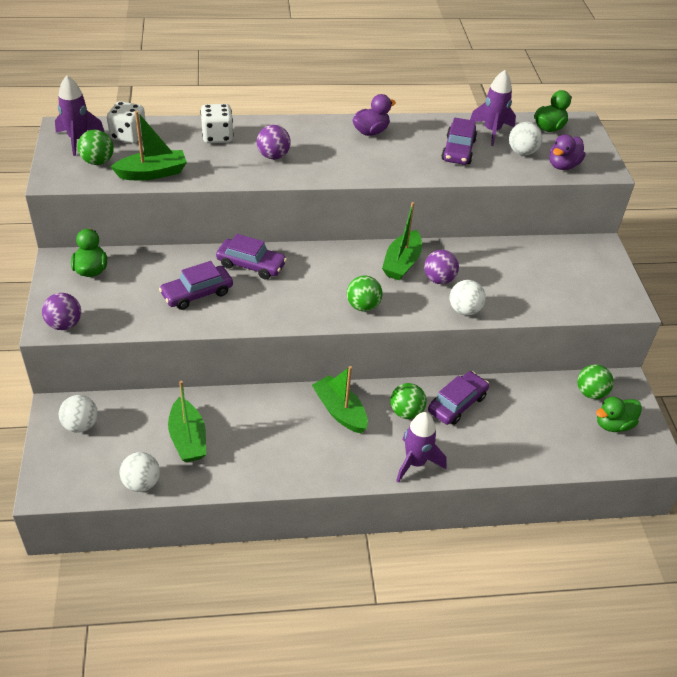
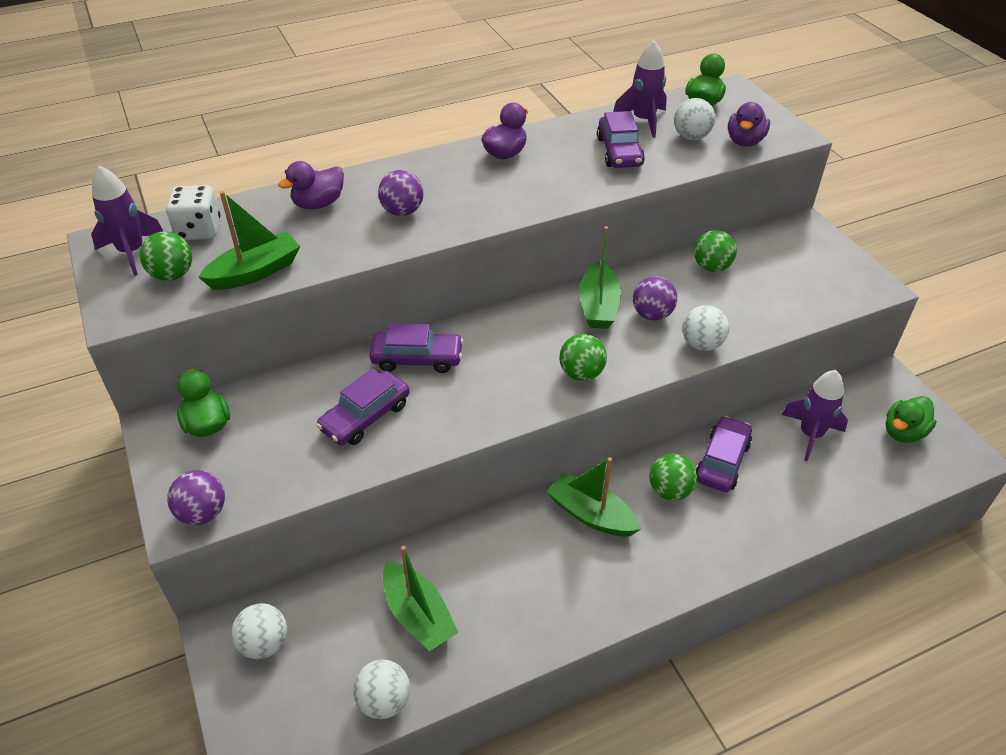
camera: 15 degrees left, 0 degrees up
white dice [200,104,234,143] -> purple duck [278,161,344,209]
purple rocket [396,412,447,483] -> purple rocket moved to [782,370,848,461]
green ball [577,364,614,399] -> green ball moved to [694,230,737,272]

